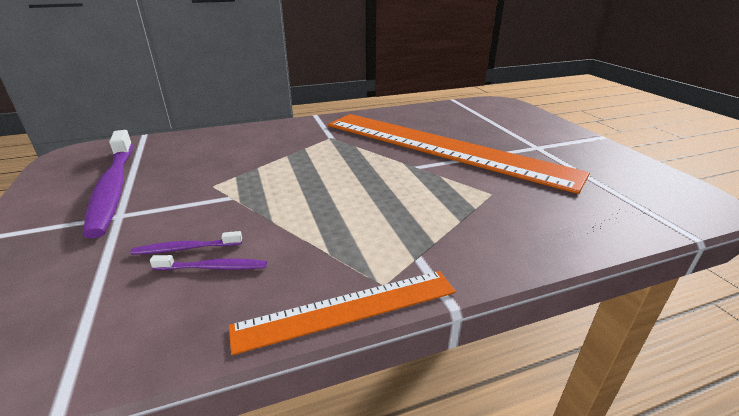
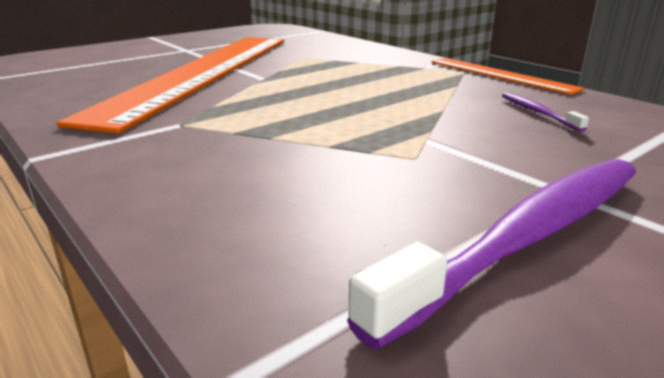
camera: 110 degrees left, 5 degrees down
purple toothbrush [130,231,242,255] -> none

